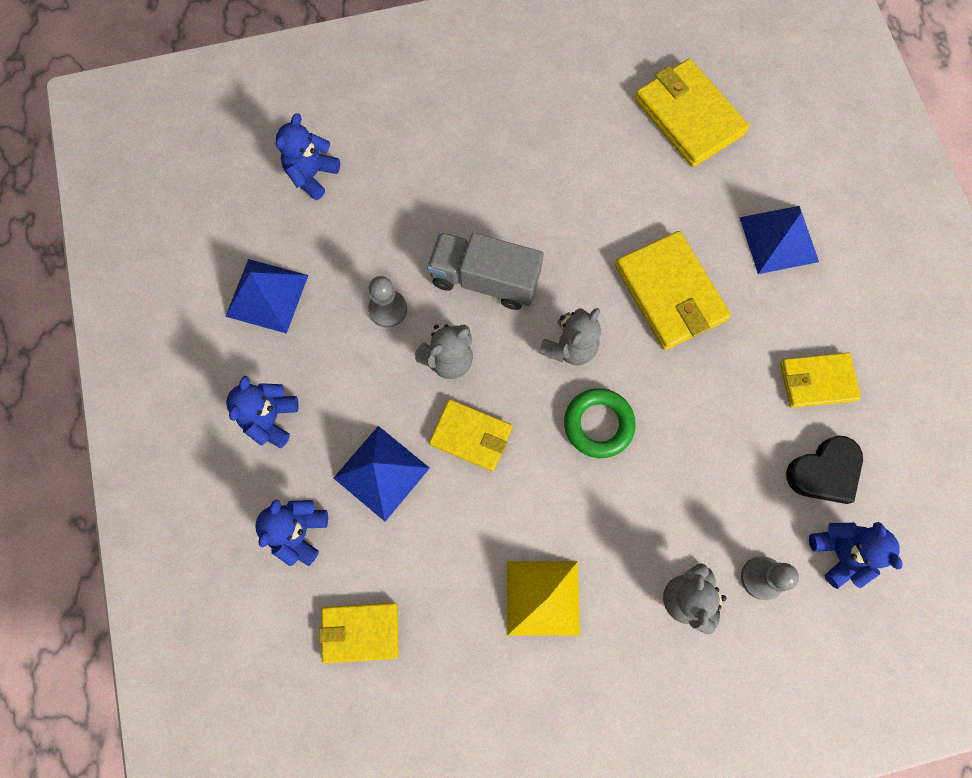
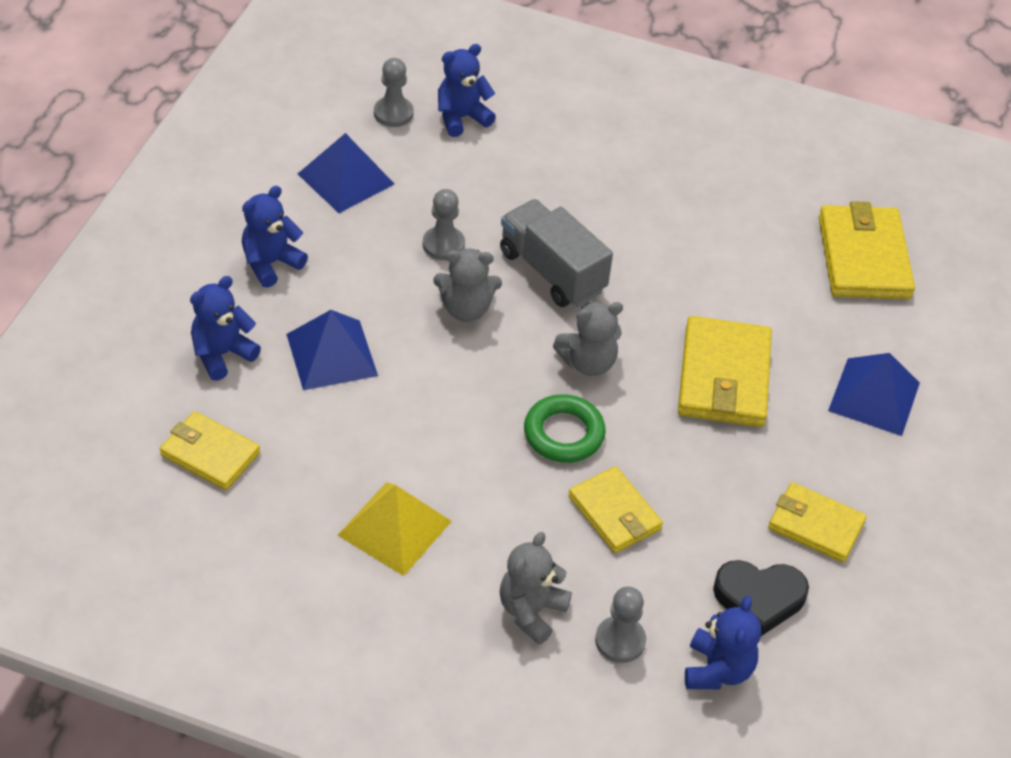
camera: 30 degrees right, 25 degrees down
yellow wallet [429,399,512,471] -> yellow wallet moved to [568,466,663,553]
none -> grey pawn [374,58,414,127]

